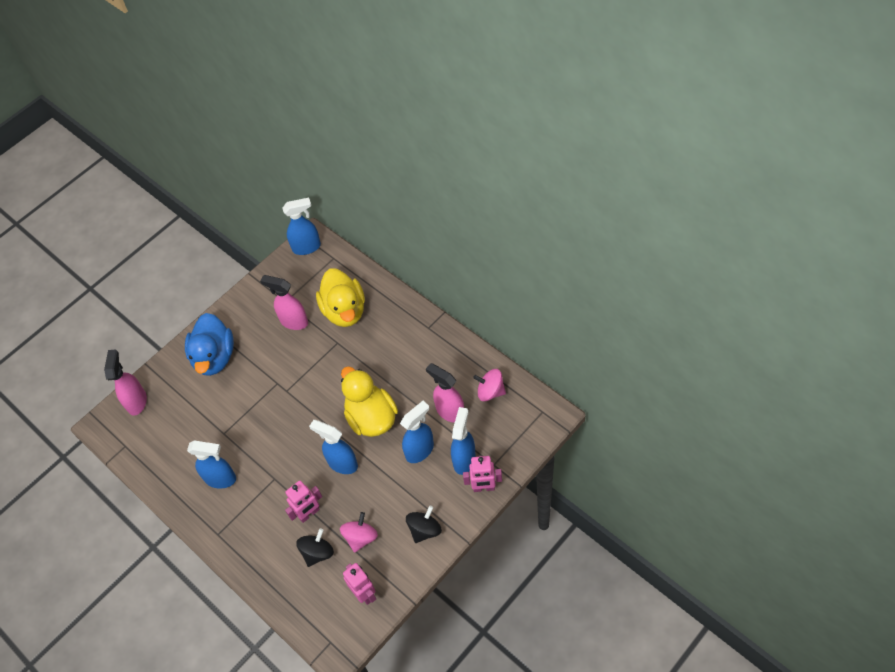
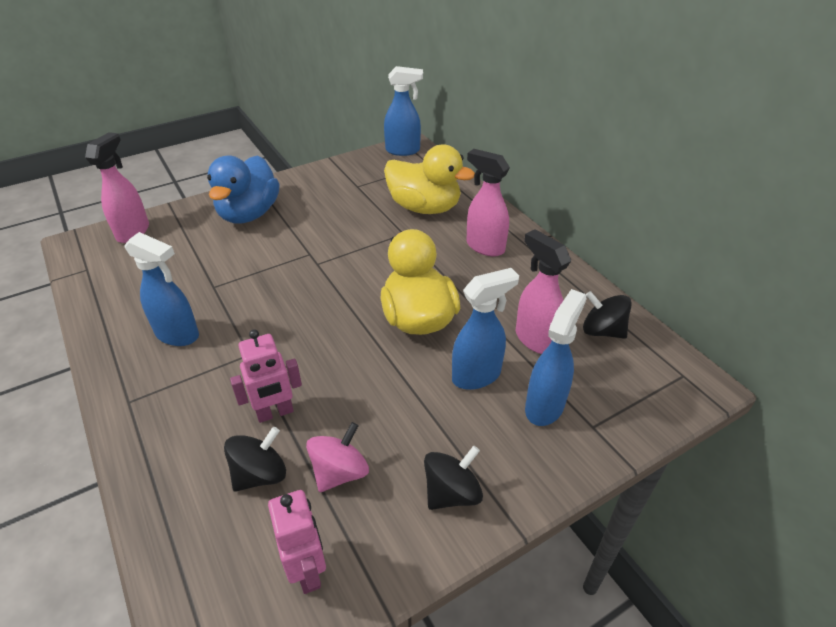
camera: 10 degrees right, 15 degrees down
pink spray bottle [260,275,308,330] -> pink spray bottle moved to [466,149,510,256]
blue spray bottle [309,420,358,474] -> none
yellow duck [316,268,365,327] -> yellow duck turned 60 degrees counterclockwise [384,145,475,214]
pink robot [463,456,502,492] -> none
pink spinning top [473,369,506,401] -> black spinning top [583,291,632,339]

